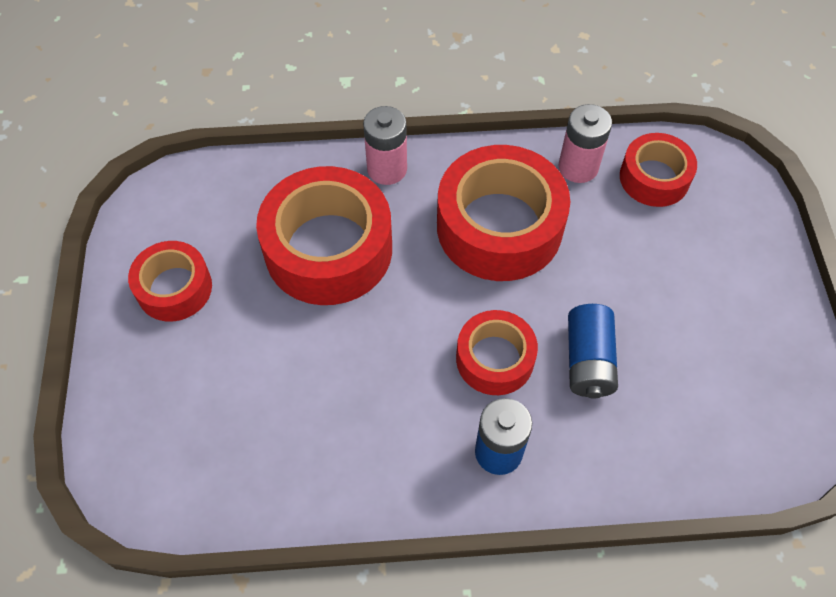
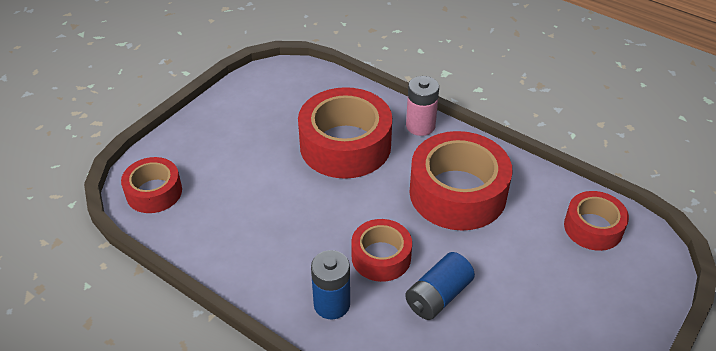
camera: 40 degrees right, 15 degrees down
red tape [128,241,212,322] -> red tape moved to [121,157,182,213]
pink battery [559,104,612,183] -> none

